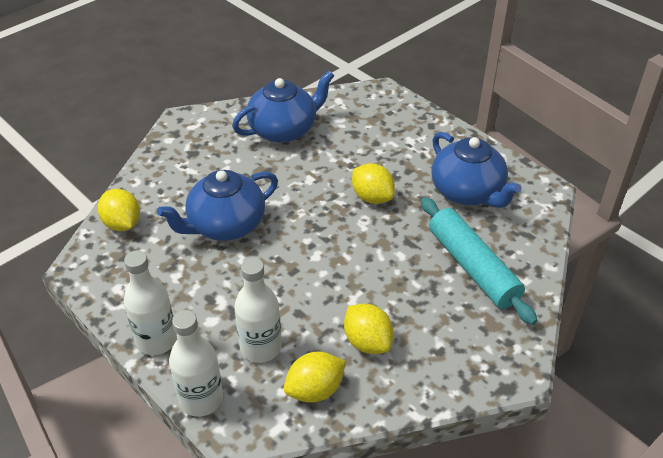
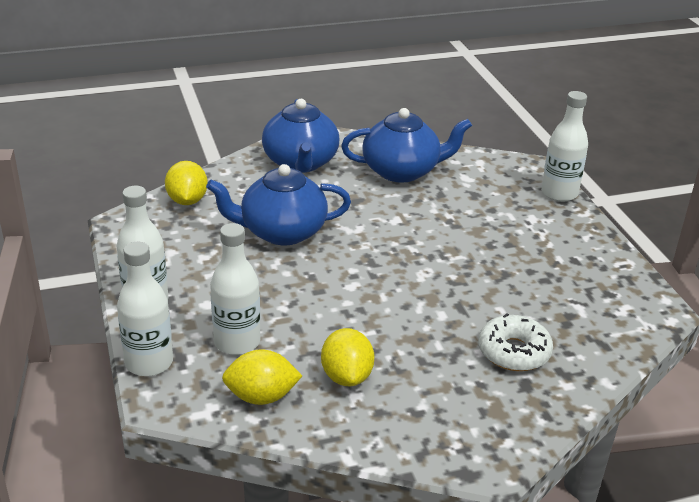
camera: 25 degrees right, 10 degrees down
yellow lemon [352,163,395,204] -> none
turquoise rolling pin [421,197,538,325] -> white donut [478,313,553,371]
blue teapot [431,132,521,208] -> blue teapot moved to [262,99,339,173]
none -> white bottle [541,91,588,202]

